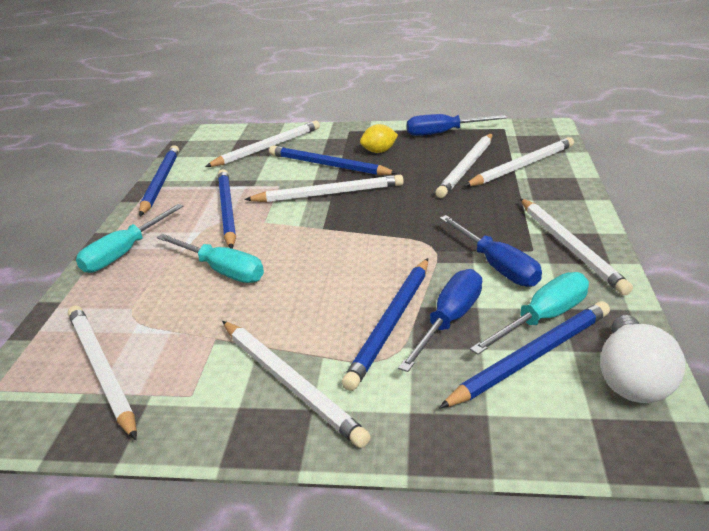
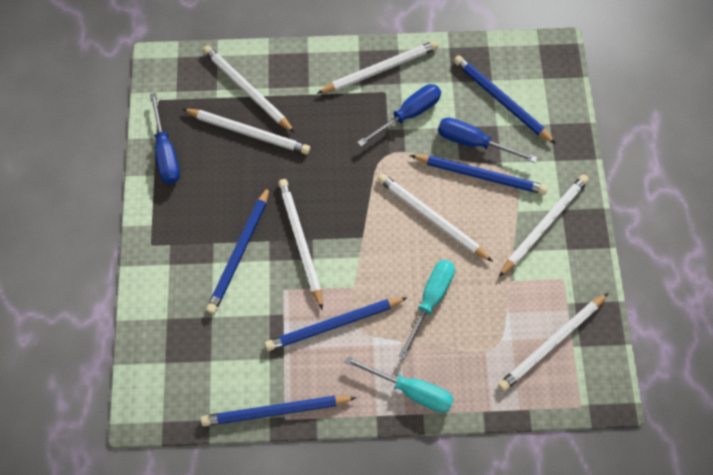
camera: 100 degrees left, 35 degrees up
white pencil [205,121,320,167] -> white pencil moved to [377,173,493,262]
yellow lemon [360,124,398,153] -> none
turquoise screwdriver [470,272,589,355] -> none
white light bulb [600,315,685,403] -> none

